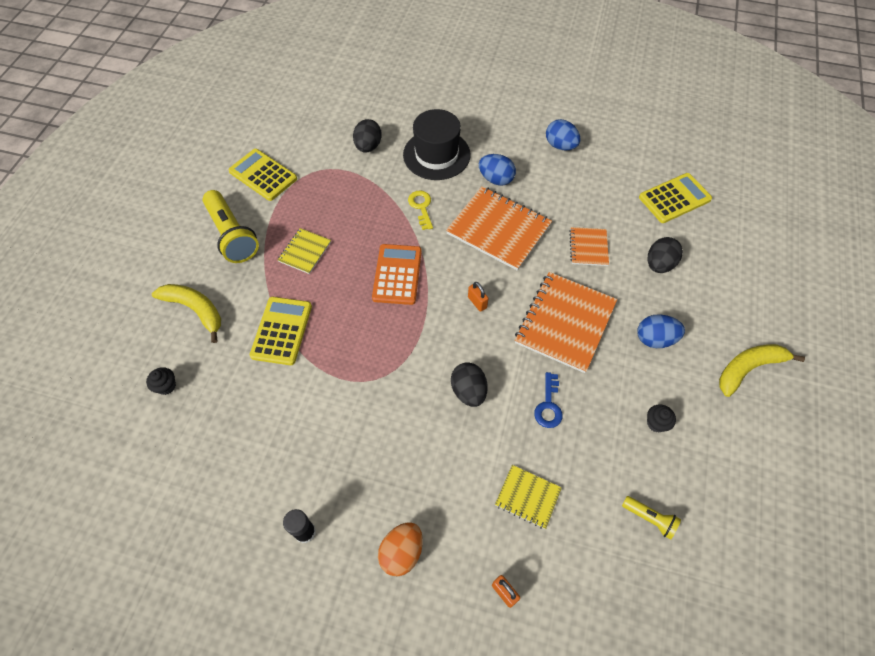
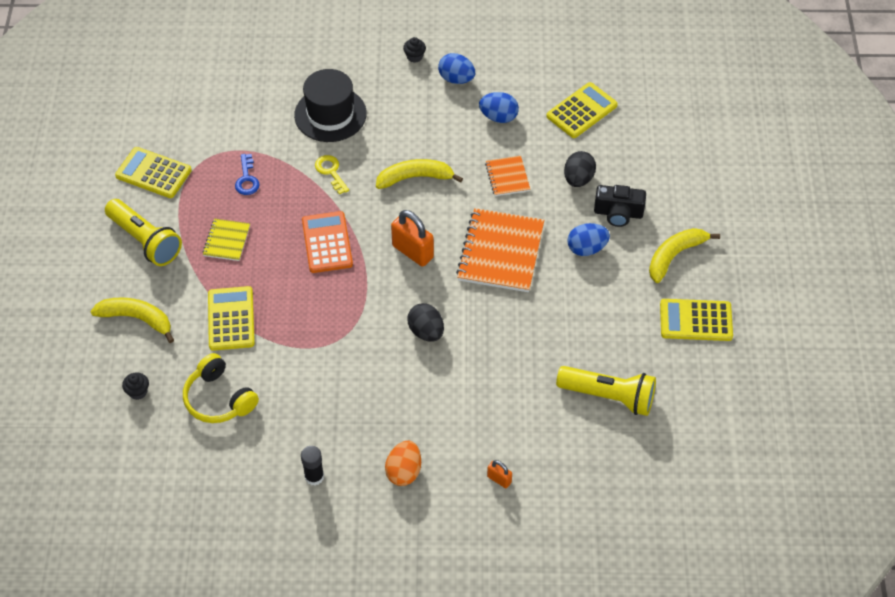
camera: 15 degrees left, 5 degrees down
black egg [353,119,382,153] -> none
orange notebook [446,186,552,271] -> yellow banana [376,159,463,189]
orange padlock [468,282,488,312] -> orange padlock [391,210,434,267], size x1.95
blue egg [479,154,516,186] -> blue egg moved to [479,92,519,123]
yellow notebook [495,465,562,529] -> none
blue key [534,372,563,428] -> blue key moved to [235,154,260,195]
yellow flashlight [622,496,681,540] -> yellow flashlight [556,366,656,416], size x2.00
black cupcake [647,404,676,433] -> black cupcake moved to [403,37,426,63]
none -> yellow headphones [183,353,259,423]
none -> black camera [594,185,646,227]
none -> yellow calculator [660,299,733,341]

